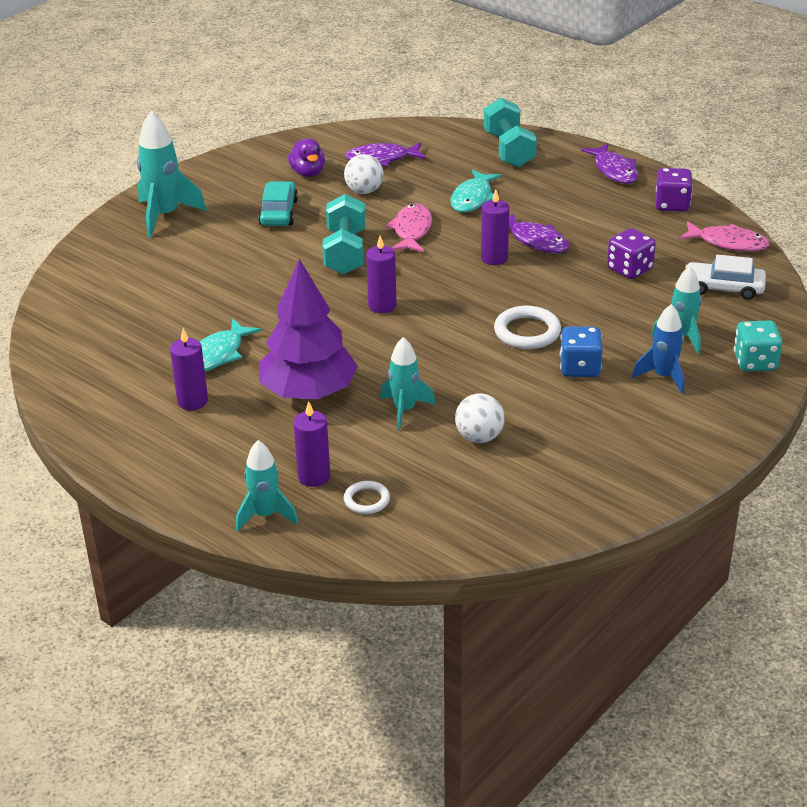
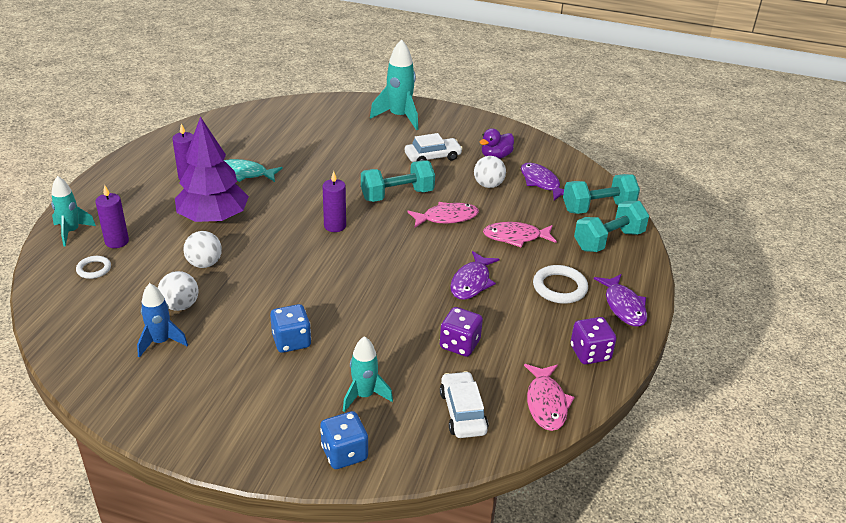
camera: 65 degrees right, 0 degrees up
turquoise car [258,181,298,226] -> white car [405,133,463,162]
turquoise rocket [380,337,436,431] -> white ball [183,231,222,268]
turquoise fish [450,169,501,212] -> pink fish [483,222,557,247]
purple candle [481,190,509,265] -> none
white ring [494,306,561,349] -> white ring moved to [533,265,588,304]
purple fish [581,143,638,184] -> purple fish turned 60 degrees counterclockwise [594,274,647,327]
blue rocket [632,304,684,394] -> blue rocket moved to [137,283,188,358]
turquoise dice [734,320,782,372] -> blue dice [320,411,368,469]
none -> turquoise dumbbell [563,174,640,214]

